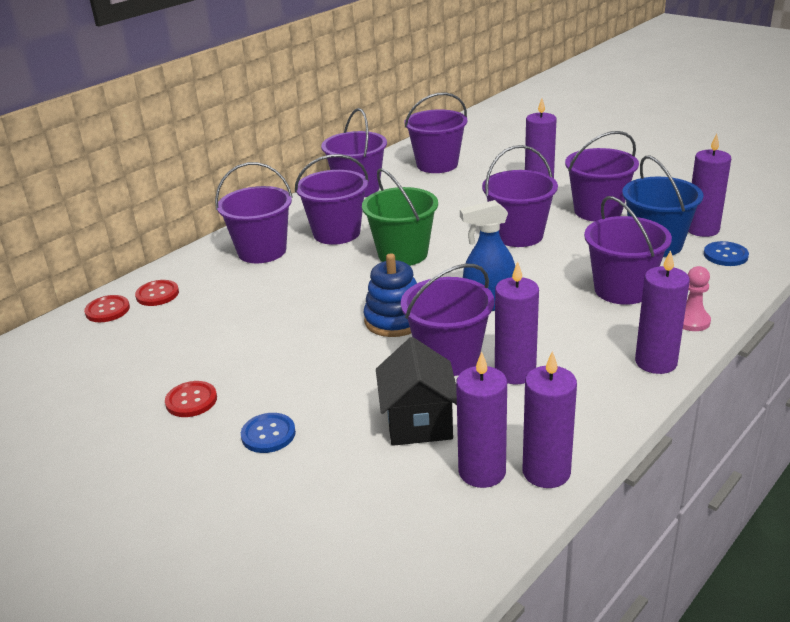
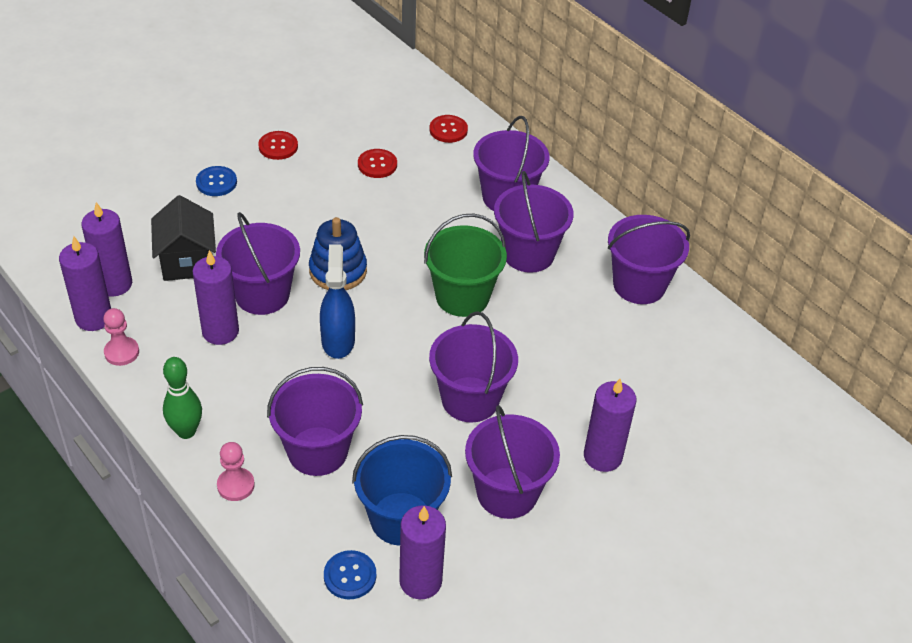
camera: 95 degrees right, 15 degrees up
red button [84,295,130,322] -> red button moved to [358,149,397,178]
black house [376,337,457,446] -> black house turned 75 degrees clockwise [151,195,216,281]
purple bucket [405,93,467,173] -> none
purple candle [635,250,690,374] -> green bowling pin [163,357,202,439]
none -> pink pawn [103,308,139,366]

